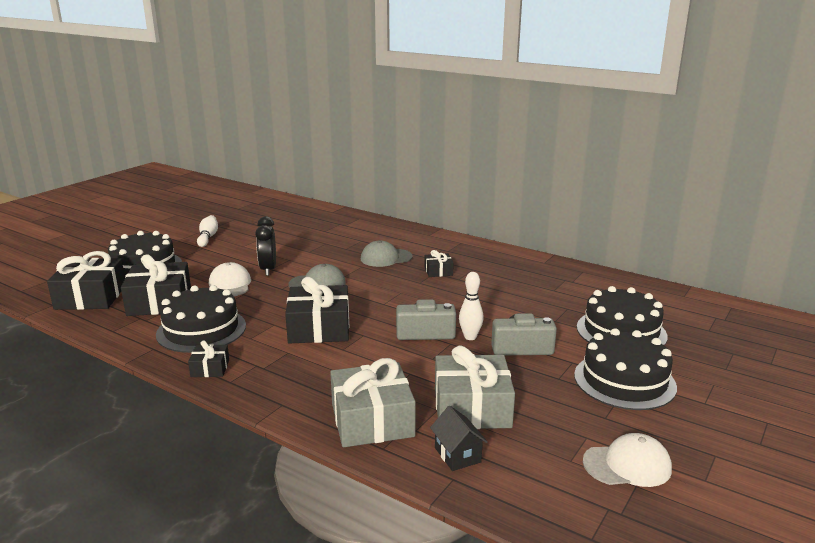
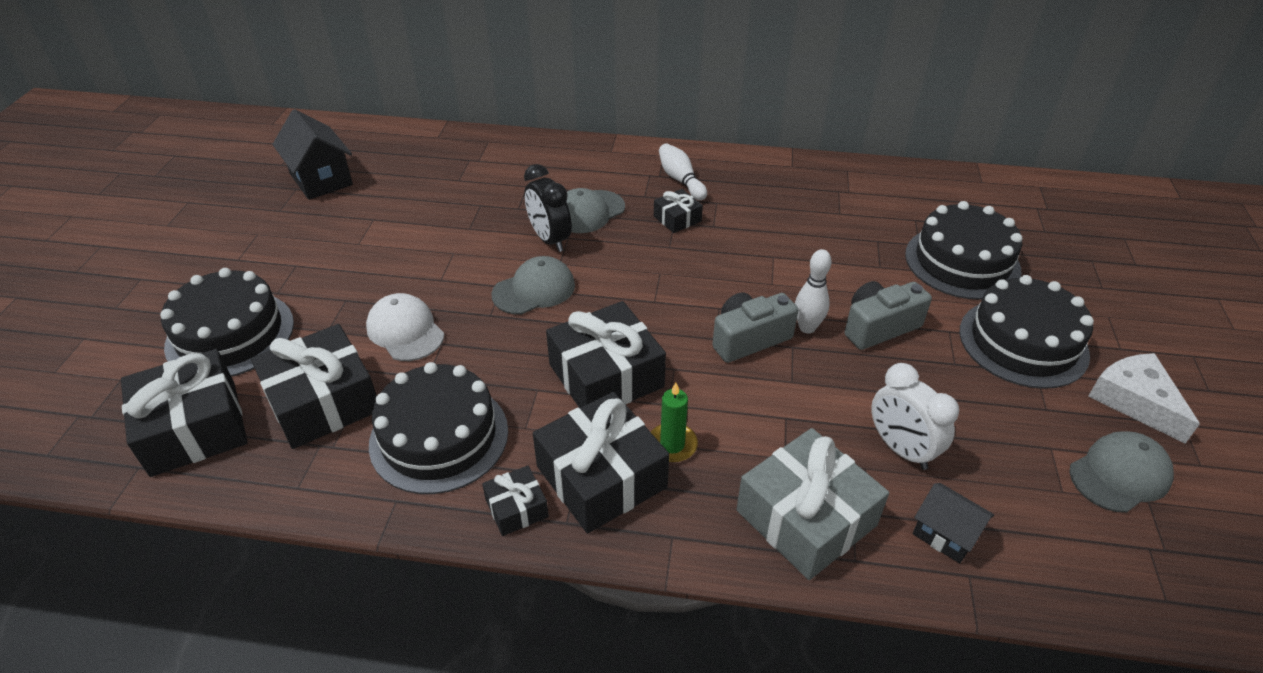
camera: 25 degrees left, 20 degrees up
white bowling pin [197,215,218,247] -> white bowling pin moved to [659,143,707,200]
black clock [255,217,276,276] -> black clock moved to [524,164,572,252]
grey gift [435,346,515,429] -> white clock [871,363,959,470]
white cap [583,433,672,487] -> grey cap [1069,431,1174,513]
none -> black house [273,109,353,200]
none -> black gift [533,392,669,533]
none -> green candle [651,382,698,462]
none -> white cheese [1088,353,1200,444]

